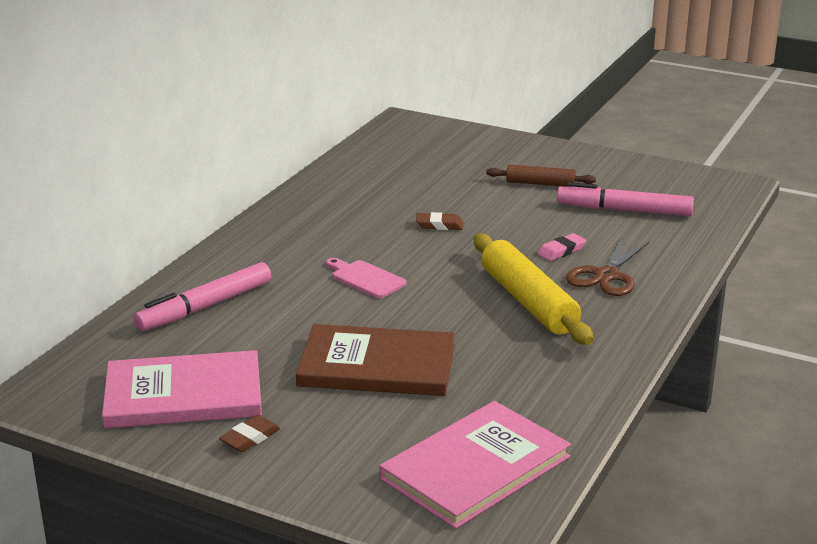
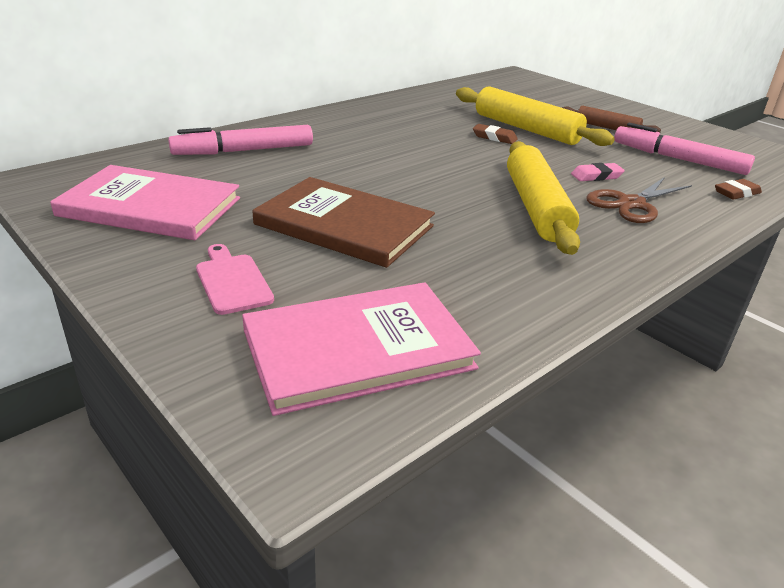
camera: 20 degrees right, 5 degrees up
brown eraser [219,415,280,452] -> brown eraser moved to [715,179,762,199]
pink cutting board [326,258,406,298] -> pink cutting board moved to [196,244,274,315]
none -> yellow rolling pin [456,86,615,146]

